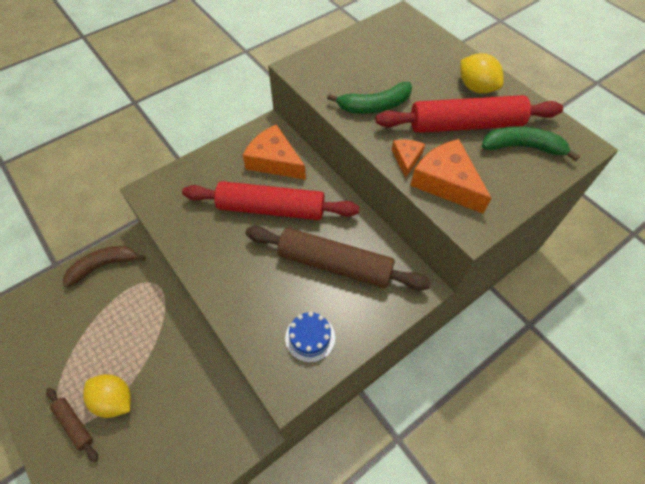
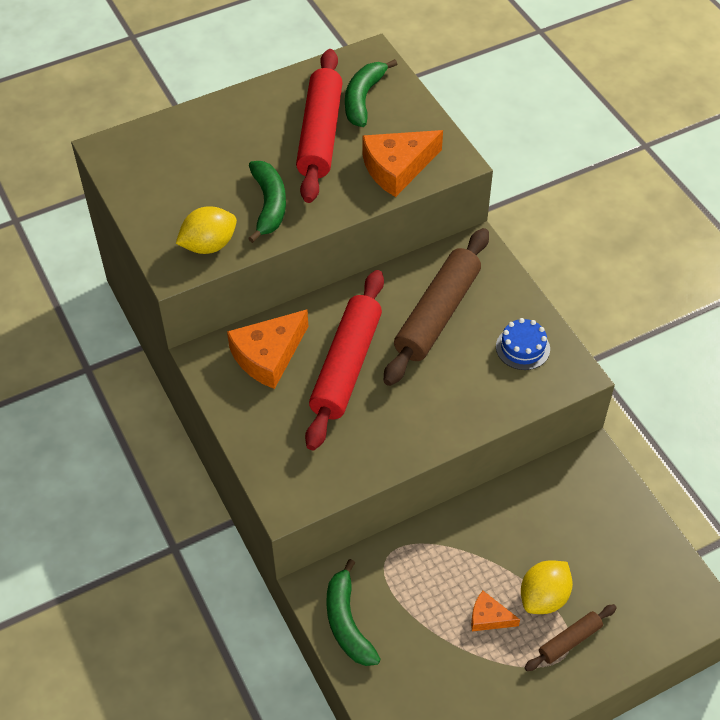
camera: 80 degrees left, 5 degrees down
brown banana [63,246,146,287] -> green banana [326,559,381,666]
orange cheese [392,140,425,178] -> orange cheese moved to [471,591,520,631]
yellow lemon [461,53,504,94] -> yellow lemon moved to [176,206,237,254]

